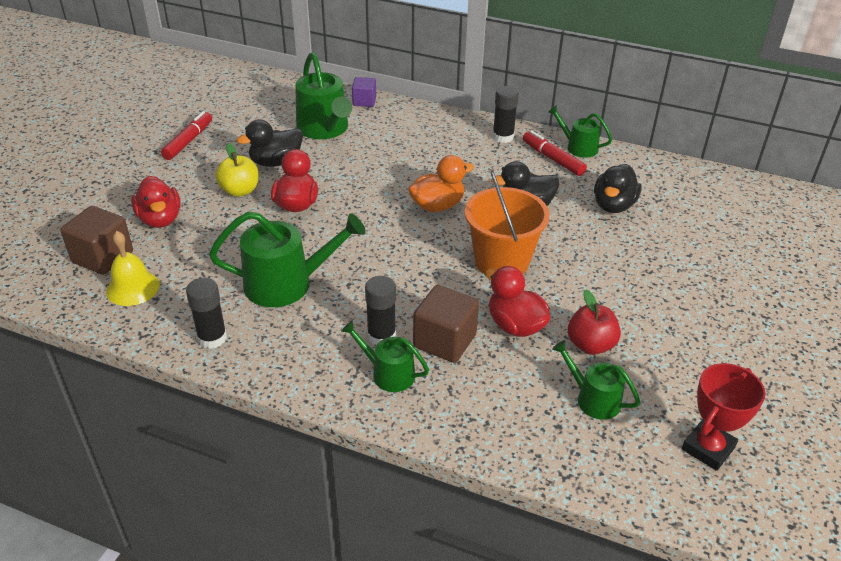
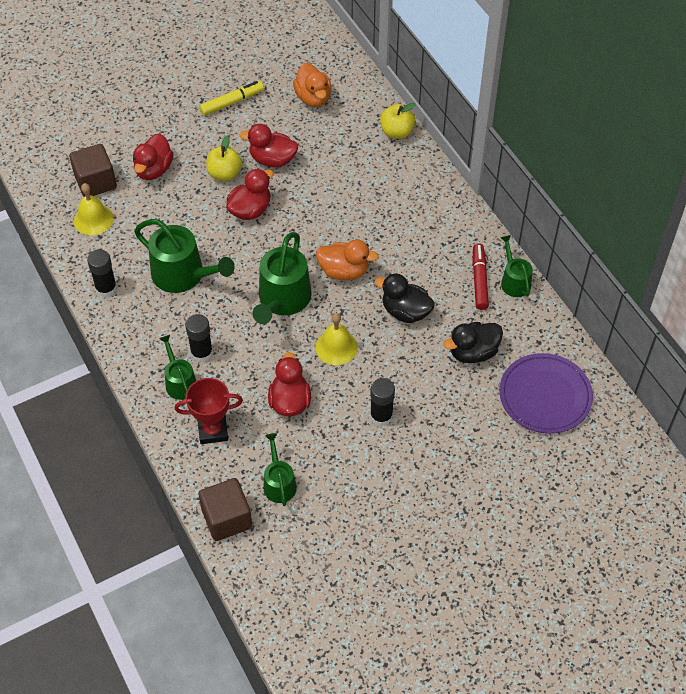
camera: 40 degrees right, 15 degrees up
red marker [161,111,212,160] -> yellow marker [199,81,264,116]
black duck [237,119,303,167] -> red duck [240,124,298,168]
green watering can [295,52,352,139] -> green watering can moved to [252,232,312,324]
purple cube [352,77,376,107] -> yellow apple [380,103,416,139]
brown cube [413,285,479,363] -> brown cube moved to [198,478,252,541]
orange bucket [465,170,550,275] -> yellow bell [315,313,358,365]
black glue stick [492,86,519,143] -> black glue stick moved to [370,378,395,426]
red apple [568,289,621,355] -> none
red trophy [682,363,766,471] -> red trophy moved to [174,378,243,444]
none -> orange duck [293,63,331,107]
none -> purple plate [499,353,593,434]

